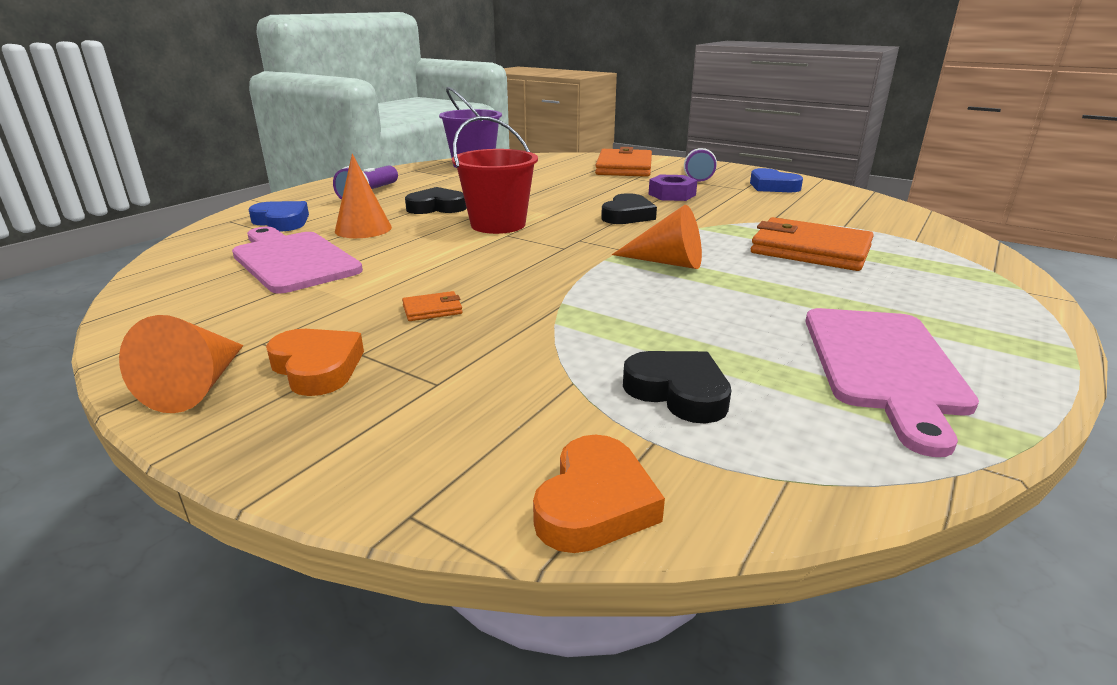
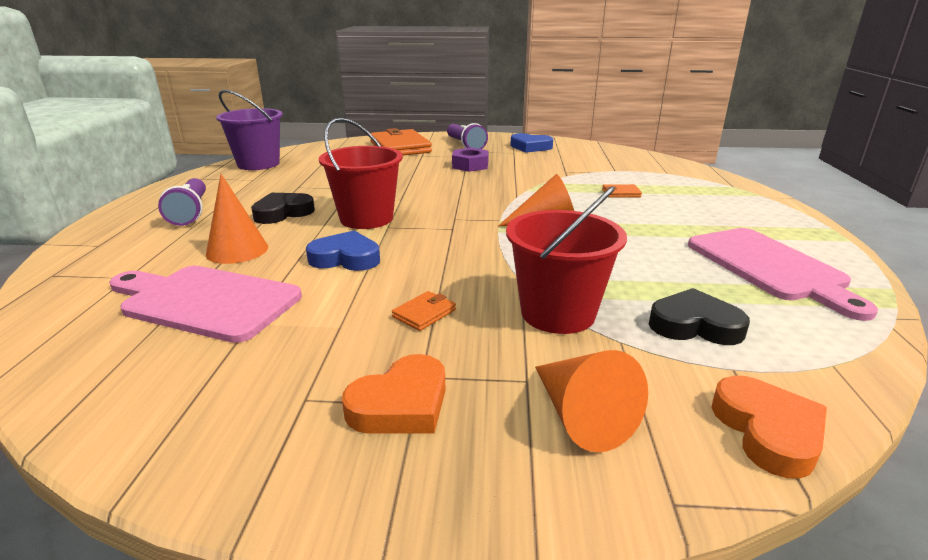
camera: 30 degrees left, 0 degrees up
orange cone [119,315,243,413] -> orange cone moved to [535,350,648,452]
blue heart [249,201,309,232] -> blue heart moved to [306,230,380,271]
orange heart [266,329,364,396] -> orange heart turned 120 degrees clockwise [342,354,445,434]
black heart [601,193,657,224] -> none
orange wallet [751,217,874,271] -> orange wallet [602,184,642,198], size x0.42
none -> red bucket [506,186,627,334]

